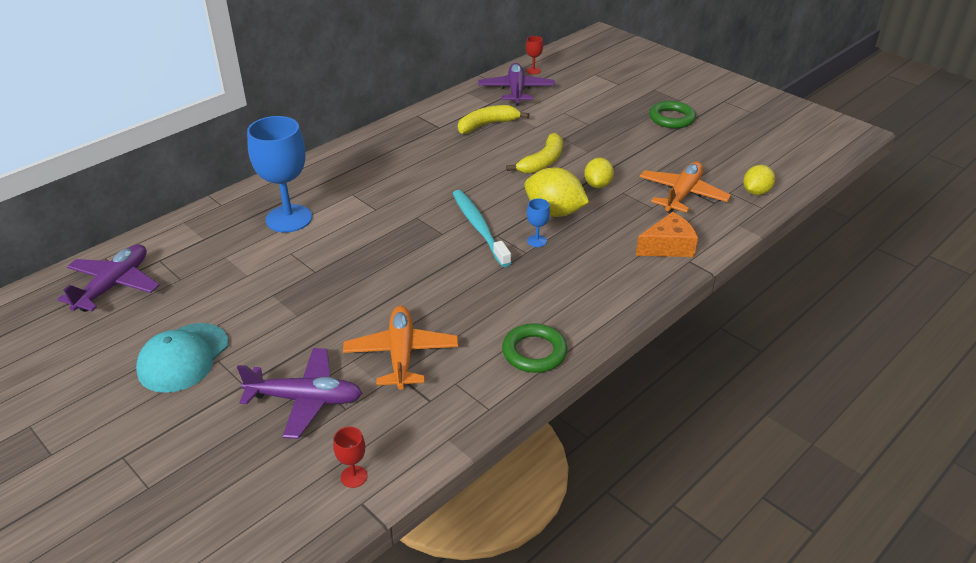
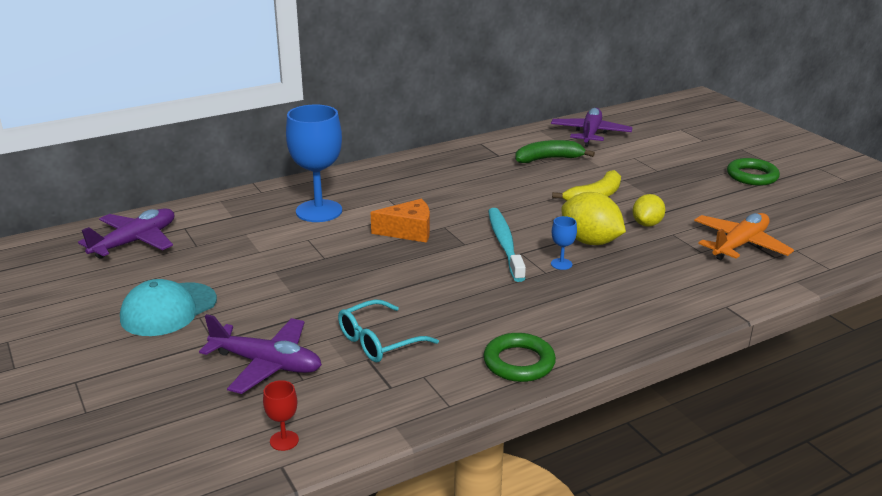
camera: 15 degrees right, 10 degrees down
orange plane [343,306,458,390] -> turquoise glasses [338,299,439,362]
yellow banana [458,105,529,134] -> green banana [515,140,595,163]
red goblet [526,36,543,74] -> none
orange cheese [636,212,698,257] -> orange cheese moved to [371,199,430,243]
yellow lemon [743,165,775,195] -> none

